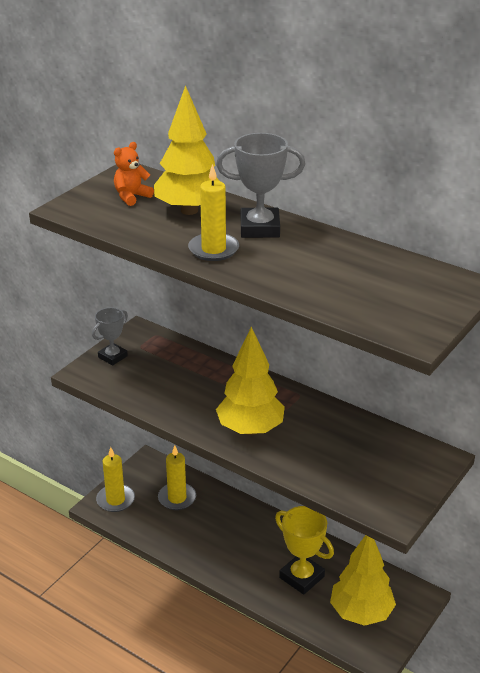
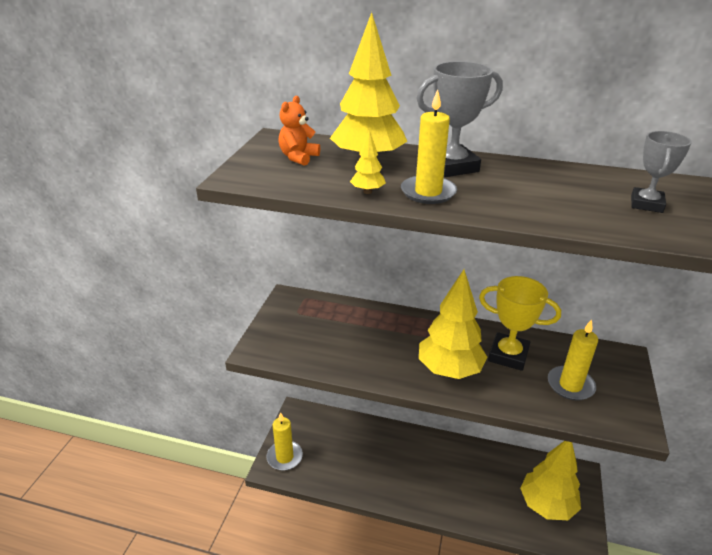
camera: 20 degrees left, 0 degrees up
grey trophy [92,307,128,365] -> grey trophy moved to [631,131,692,213]
yellow candle [158,445,196,510] -> yellow candle moved to [548,319,598,401]
yellow trophy [275,506,334,595] -> yellow trophy moved to [479,276,561,371]
none -> yellow tree [350,130,386,194]

